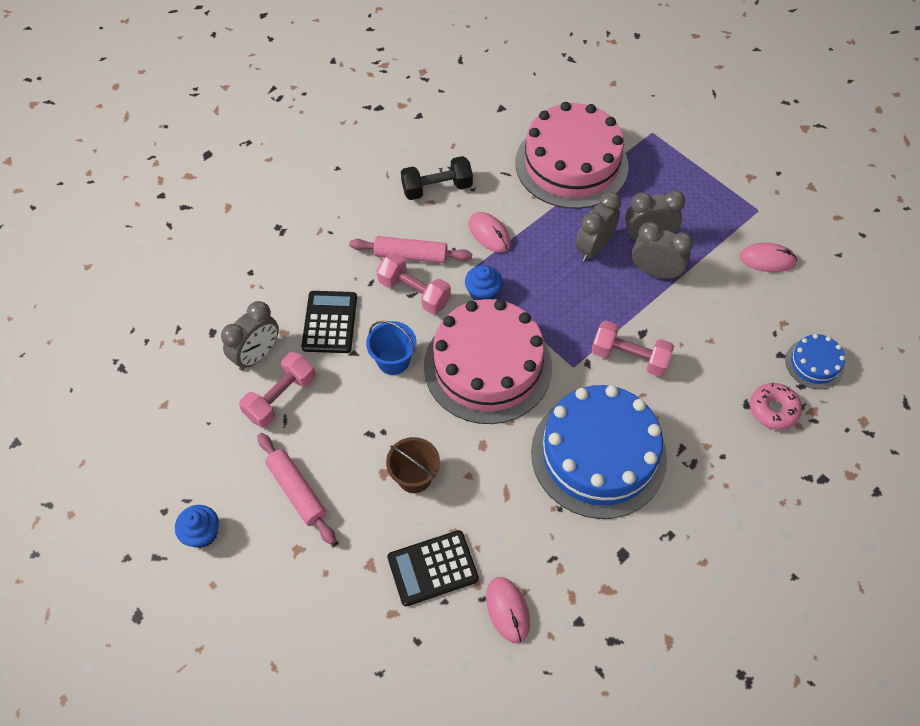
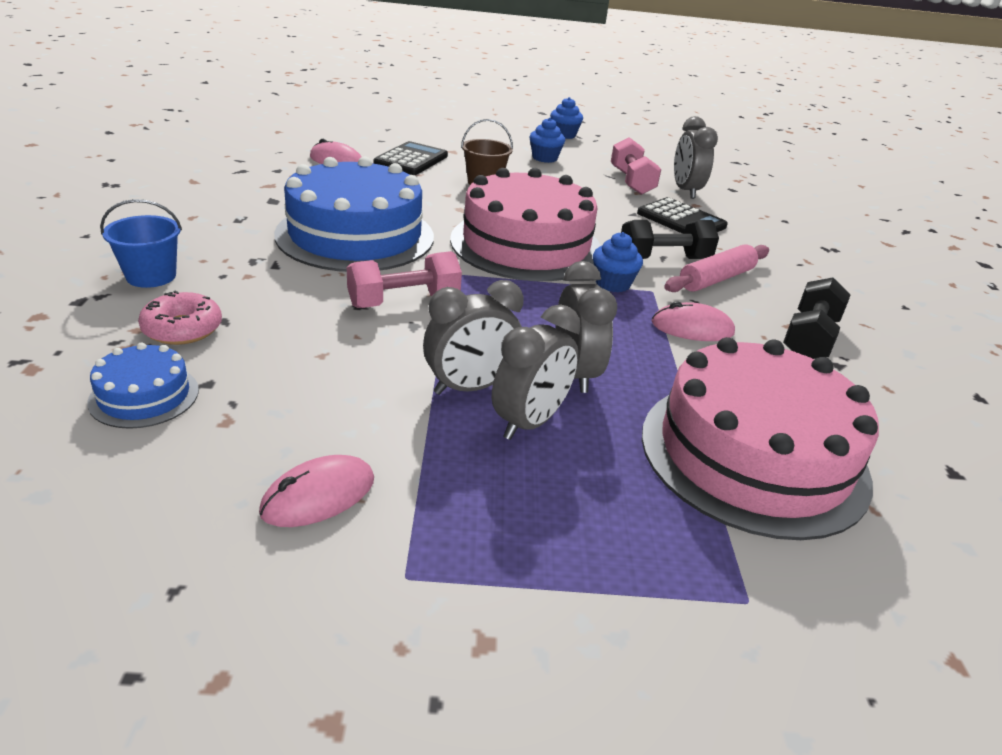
camera: 130 degrees right, 25 degrees down
pink rolling pin [258,433,336,545] -> blue cupcake [529,118,565,163]
blue bucket [366,321,416,375] -> blue bucket moved to [100,199,182,288]
pink dumbbell [377,253,451,314] -> black dumbbell [621,220,719,259]

